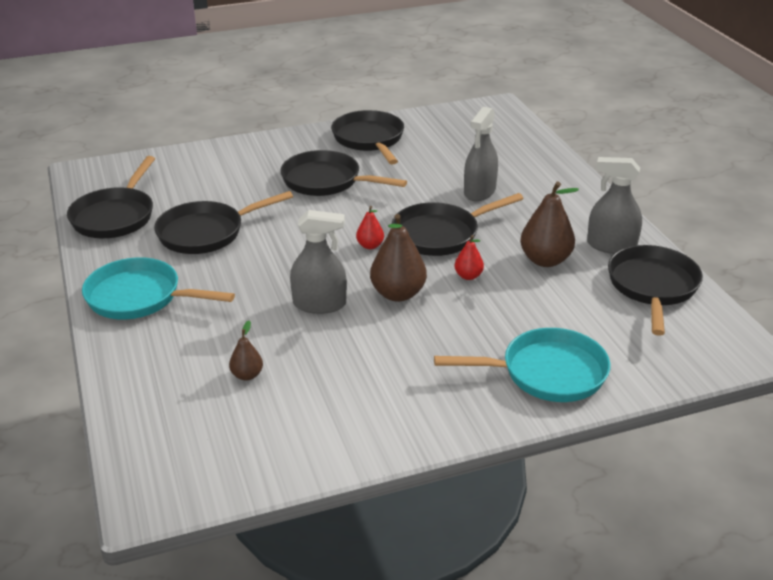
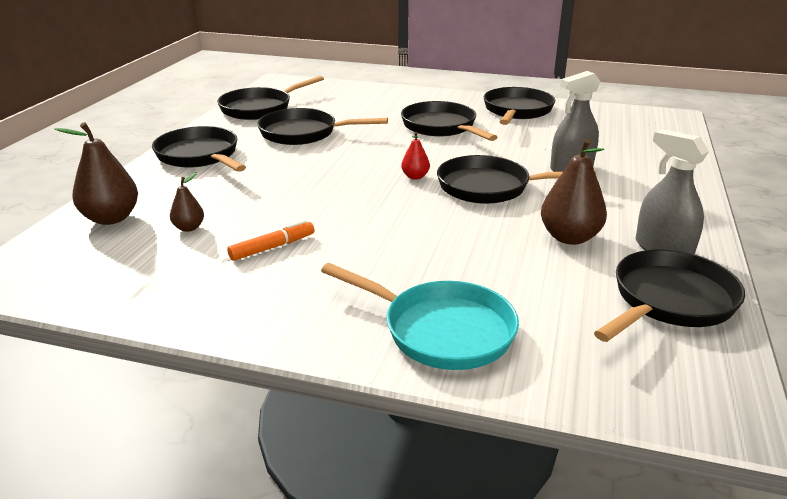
camera: 35 degrees right, 5 degrees down
turquoise pan [82,257,235,320] -> black pan [152,126,246,172]
grey spray bottle [290,210,347,314] -> none
brown pear [370,214,427,302] -> brown pear moved to [55,122,138,225]
red pear [454,235,484,280] -> none
none -> orange marker [227,220,314,261]

